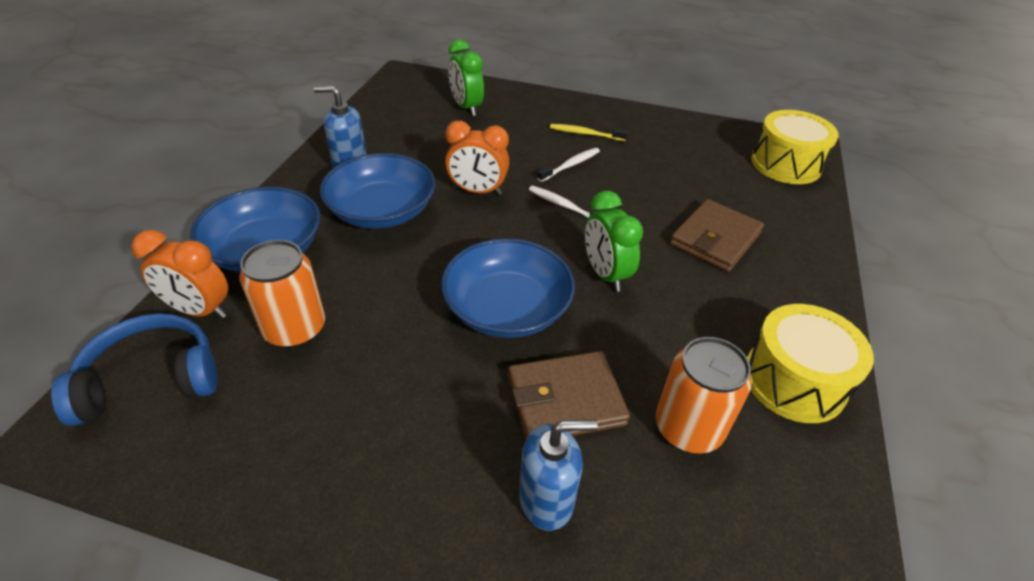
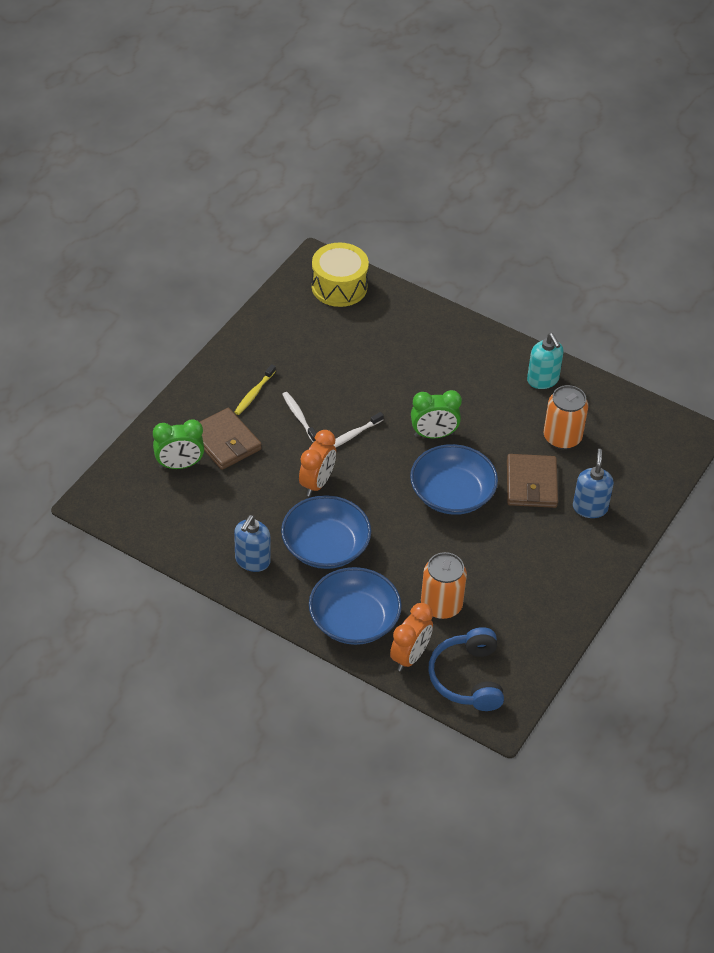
camera: 75 degrees left, 5 degrees up
brown wallet [670,199,764,272] -> brown wallet moved to [200,408,262,470]
yellow drum [747,304,874,423] -> turquoise soap dispenser [527,333,564,389]

